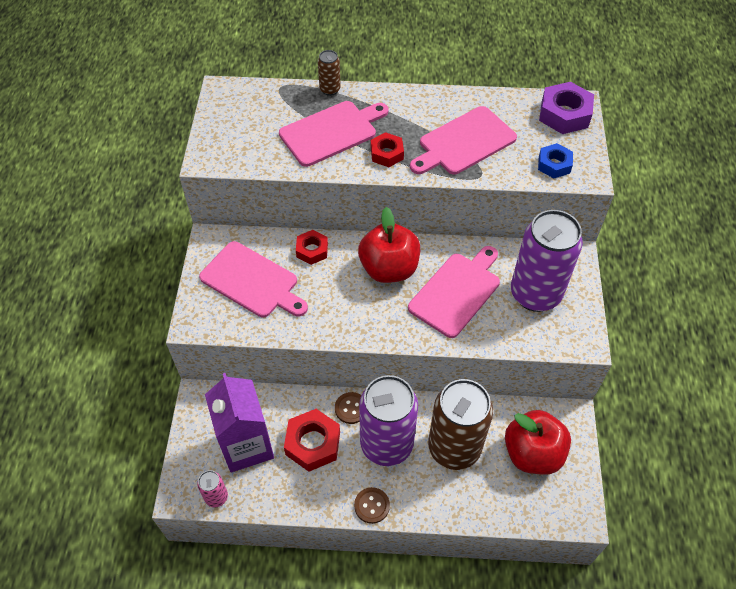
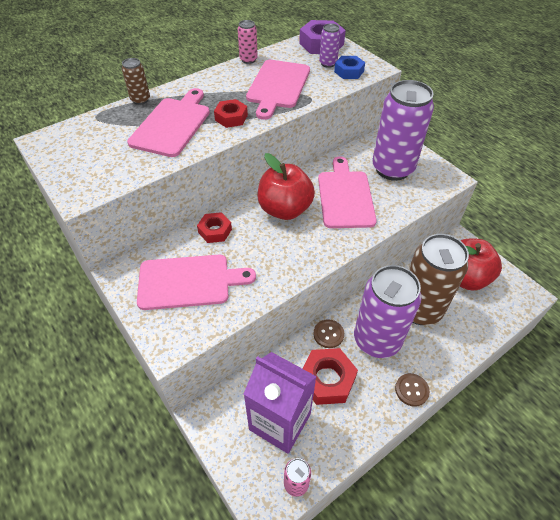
camera: 40 degrees left, 5 degrees down
none -> pink can [238,20,258,64]
none -> purple can [319,23,340,68]

